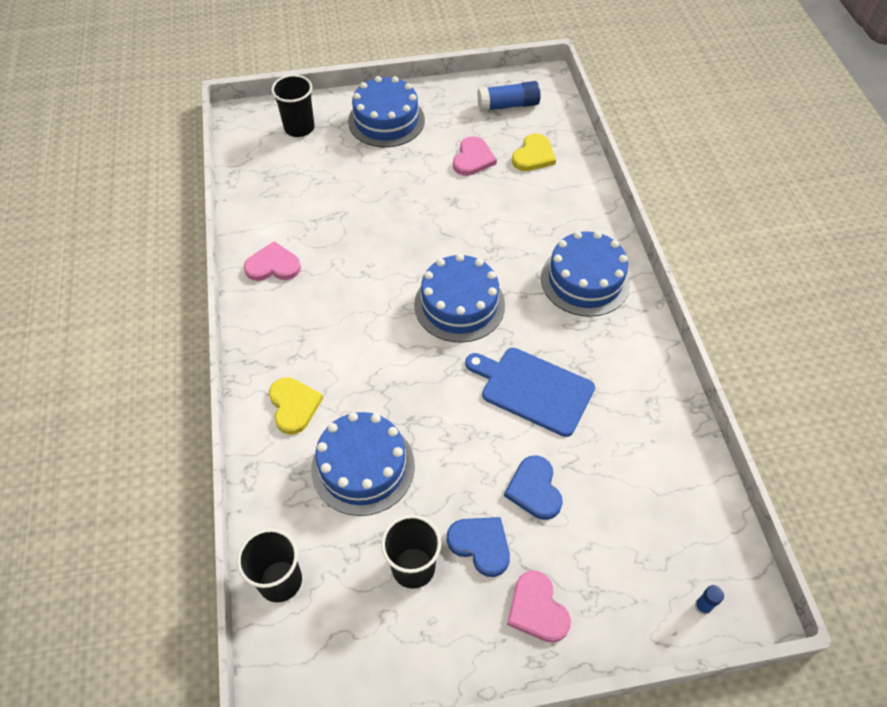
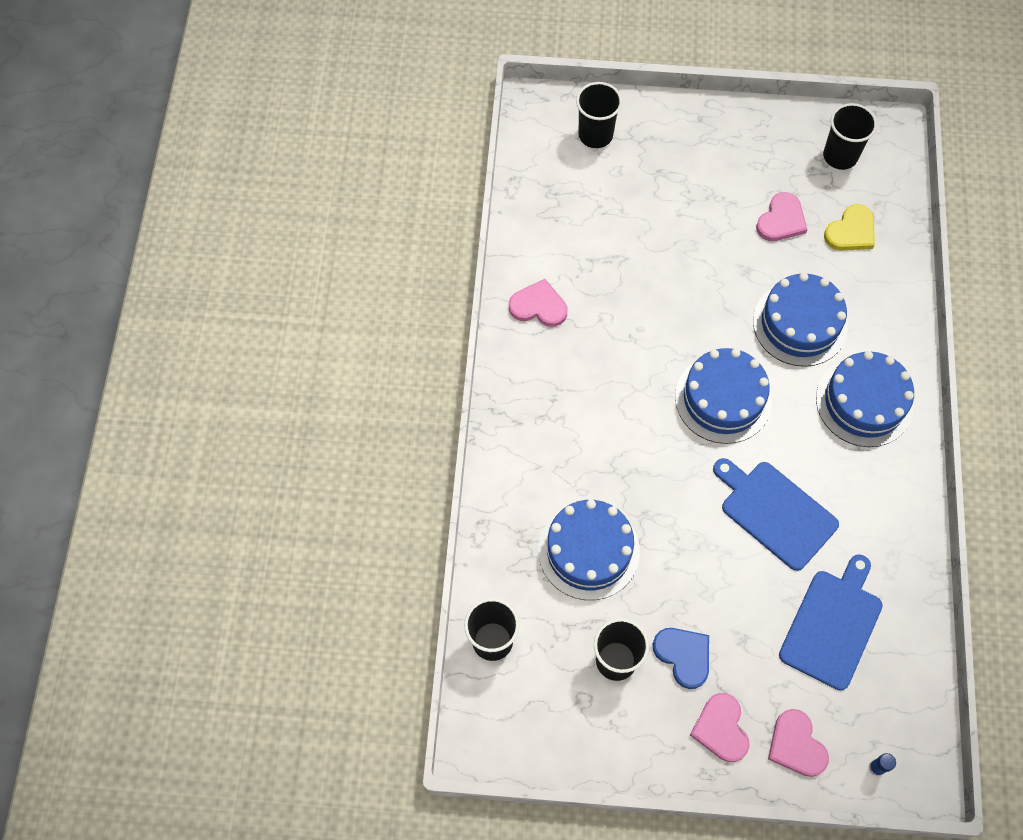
camera: 15 degrees right, 10 degrees up
yellow heart [269,377,323,435] -> none
blue cake [348,76,425,147] -> blue cake moved to [753,273,848,367]
blue glue stick [477,81,541,112] -> black cup [823,103,877,170]
blue heart [504,456,563,520] -> none
none -> pink heart [768,709,829,777]
none -> blue cutting board [779,554,883,691]

